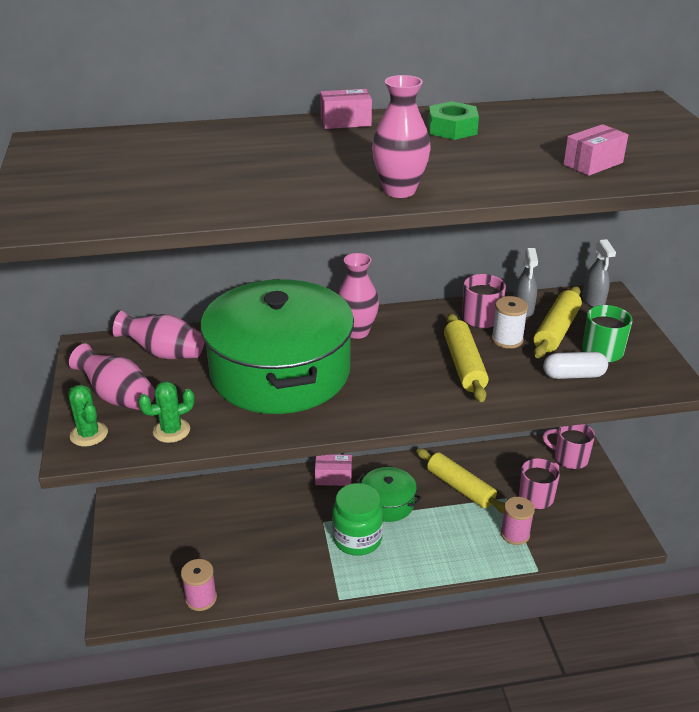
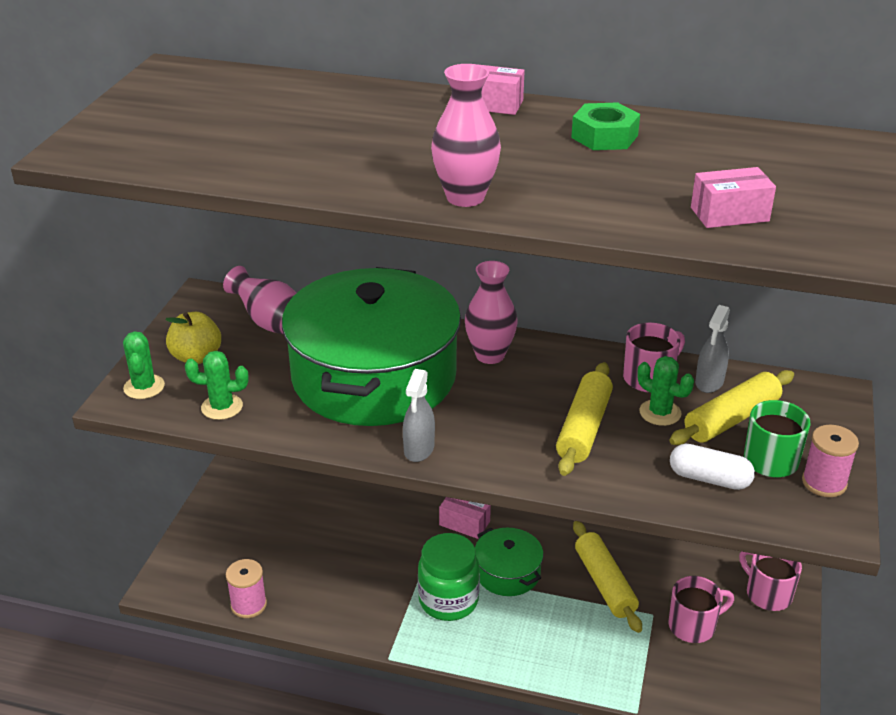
camera: 25 degrees right, 0 degrees up
pink vase [69,344,155,410] -> yellow apple [165,312,221,364]
white spool [491,296,528,349] -> green cactus [637,356,694,426]
pink spool [501,497,535,545] -> pink spool moved to [802,425,859,497]
grey spray bottle [582,239,616,307] -> grey spray bottle moved to [403,369,435,462]

